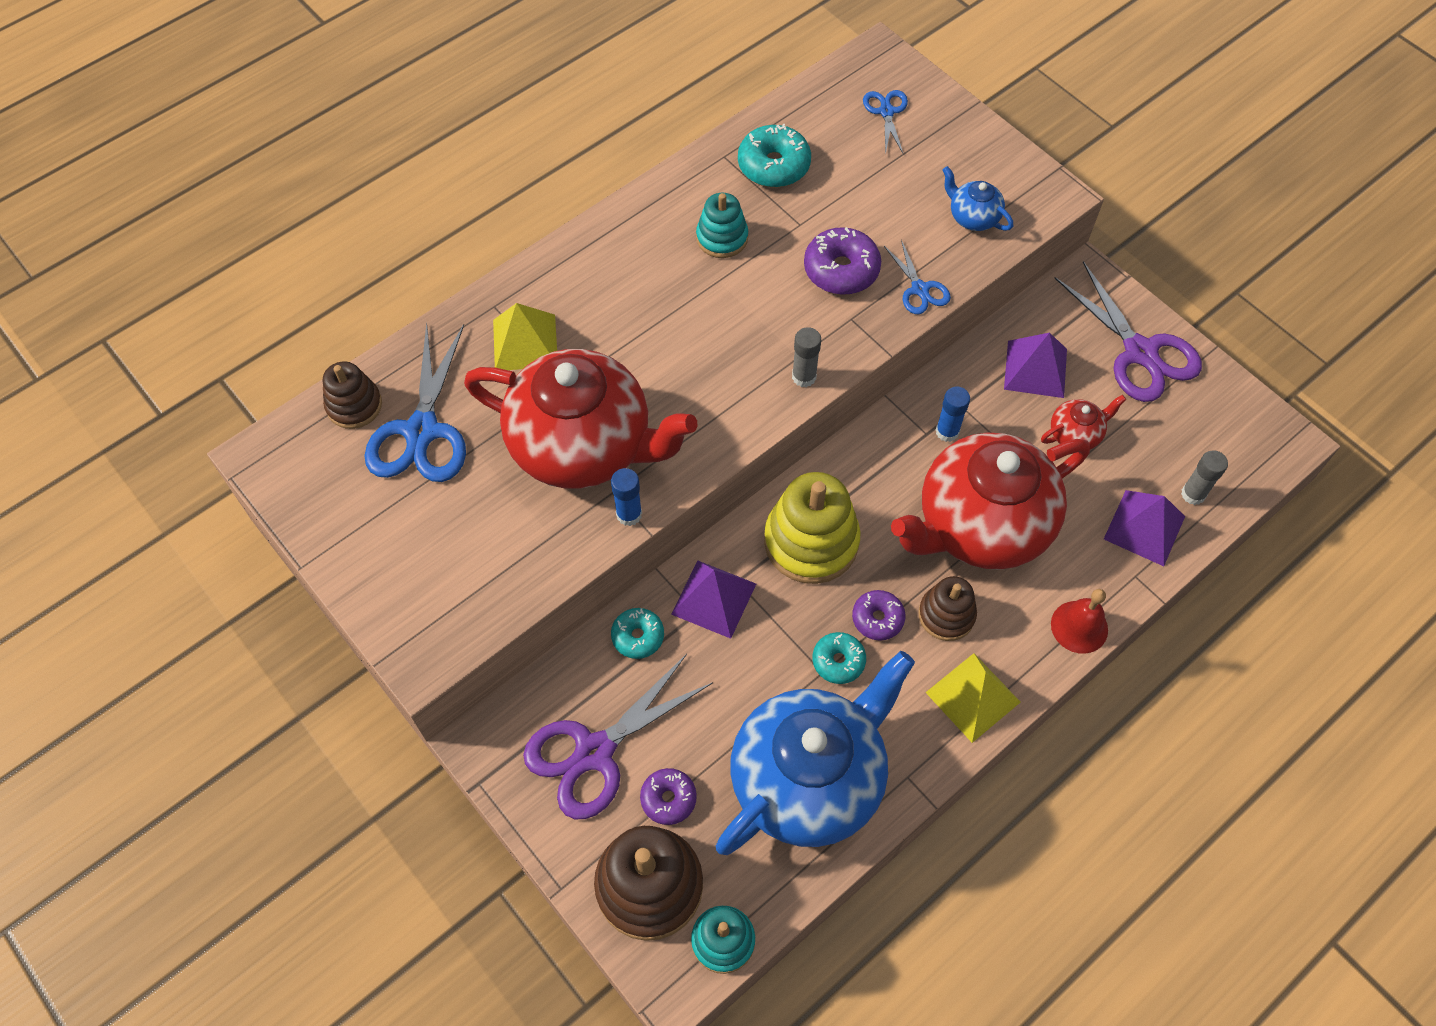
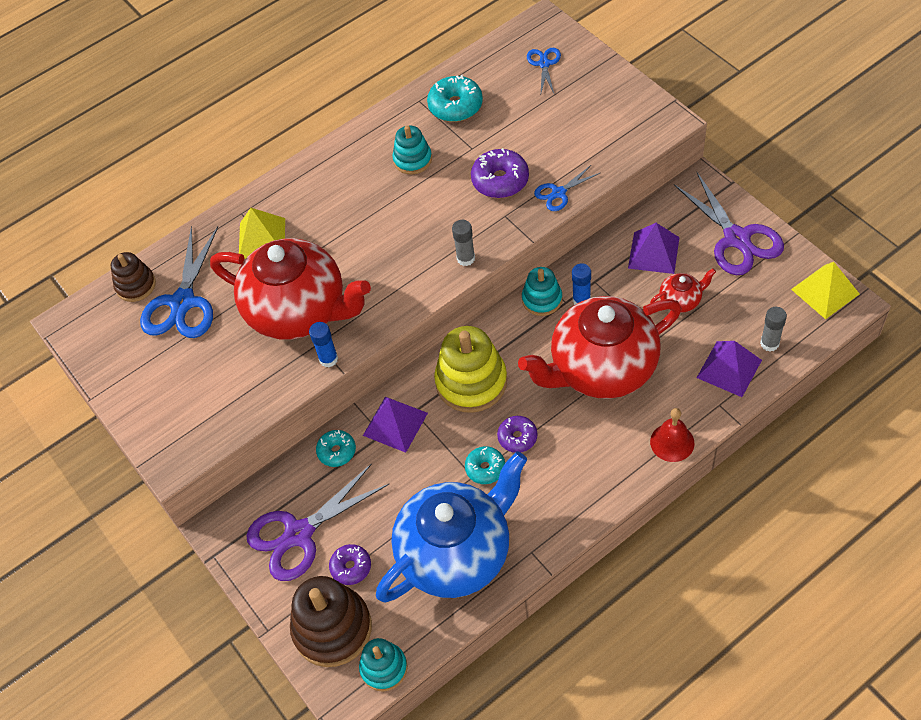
camera: 10 degrees right, 5 degrees down
blue scissors [884,240,951,314] -> blue scissors turned 75 degrees clockwise [534,165,600,211]
brown stacking toy [918,576,977,641] -> none
yellow pyramid [925,653,1021,743] -> yellow pyramid moved to [791,262,859,319]
blue teapot [942,166,1013,231] -> none
none -> turquoise stacking toy [522,267,562,316]

